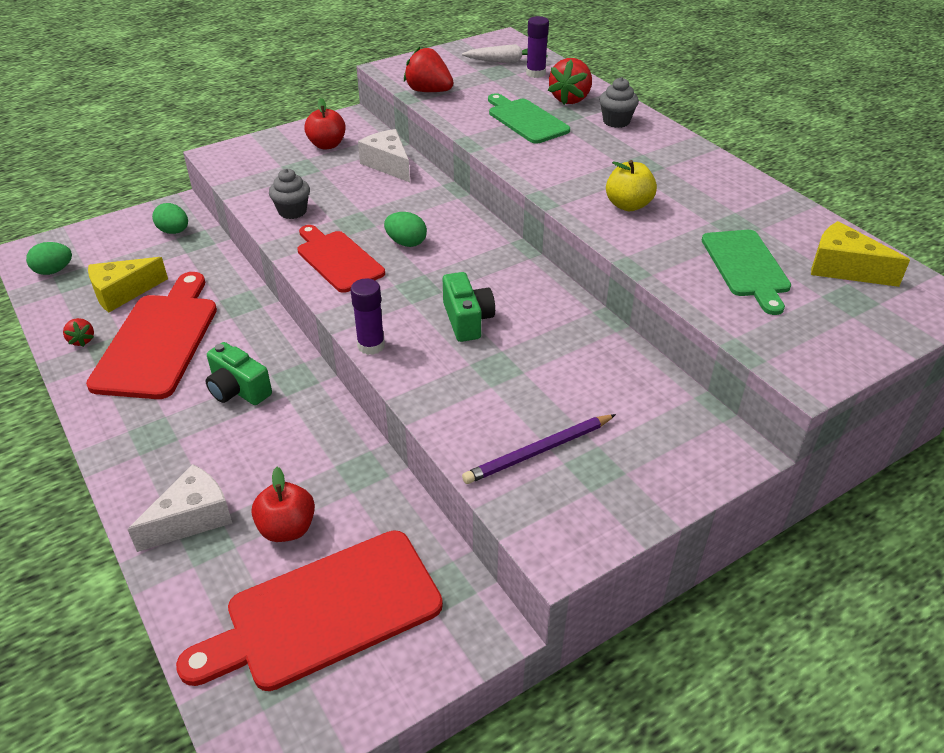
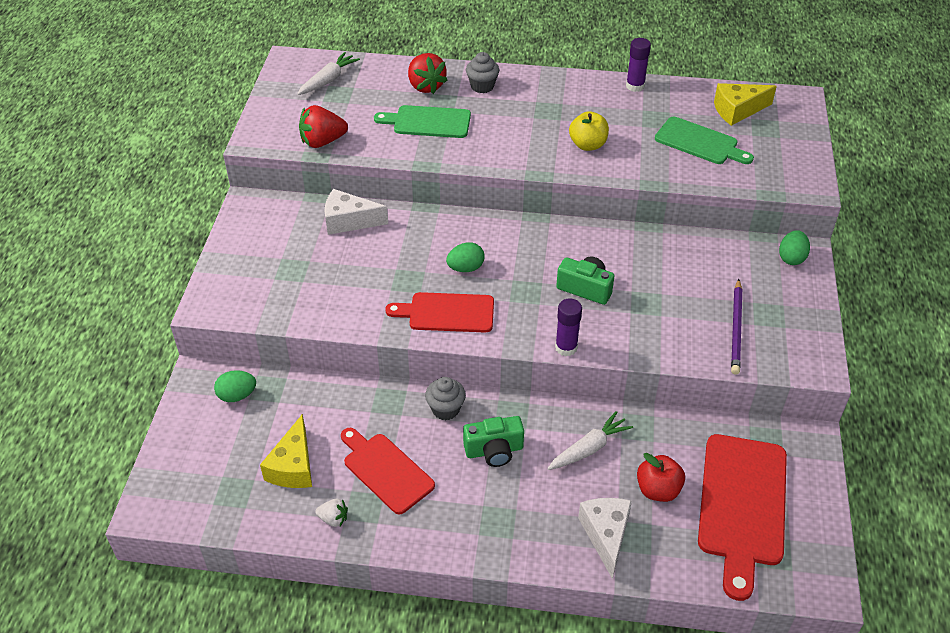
camera: 50 degrees left, 5 degrees up
green egg [26,242,72,275] -> green egg moved to [779,230,810,265]
red strawberry [63,318,94,347] -> white strawberry [315,499,348,527]
red cutting board [86,272,217,399] -> red cutting board [341,428,435,514], size x0.64
grey cupcake [269,168,310,219] -> grey cupcake moved to [425,377,466,420]
red apple [304,98,346,149] -> none
purple glue stick [526,16,549,78] -> purple glue stick moved to [626,38,651,92]
none -> white carrot [547,411,633,470]

